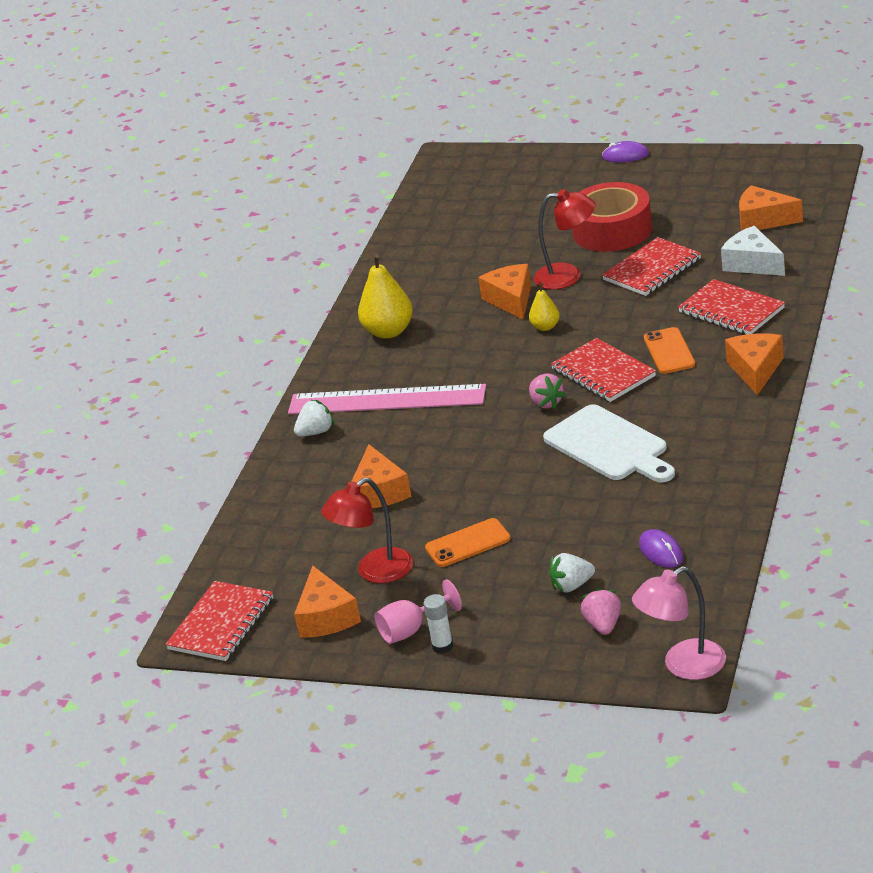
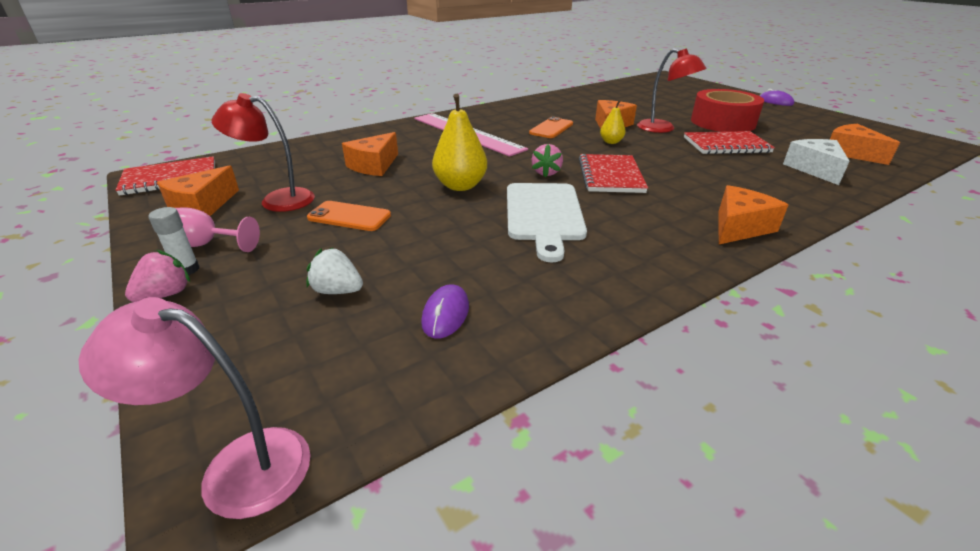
camera: 35 degrees right, 0 degrees up
white strawberry [294,400,334,436] -> none
yellow pear [358,254,413,339] -> yellow pear moved to [432,94,487,191]
pink strawberry [581,588,621,635] -> pink strawberry moved to [125,250,190,302]
orange phone [644,327,695,374] -> orange phone moved to [529,117,573,138]
red notebook [678,279,785,335] -> none

